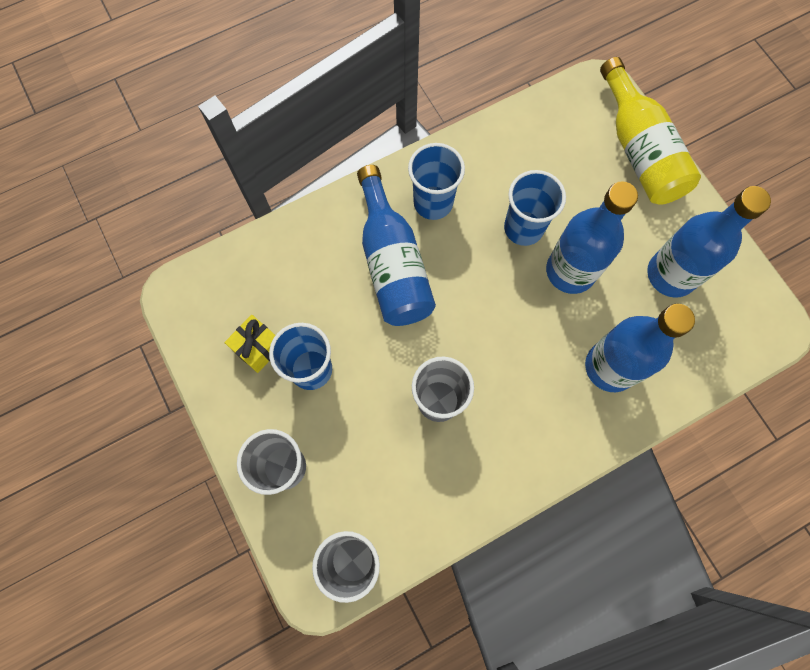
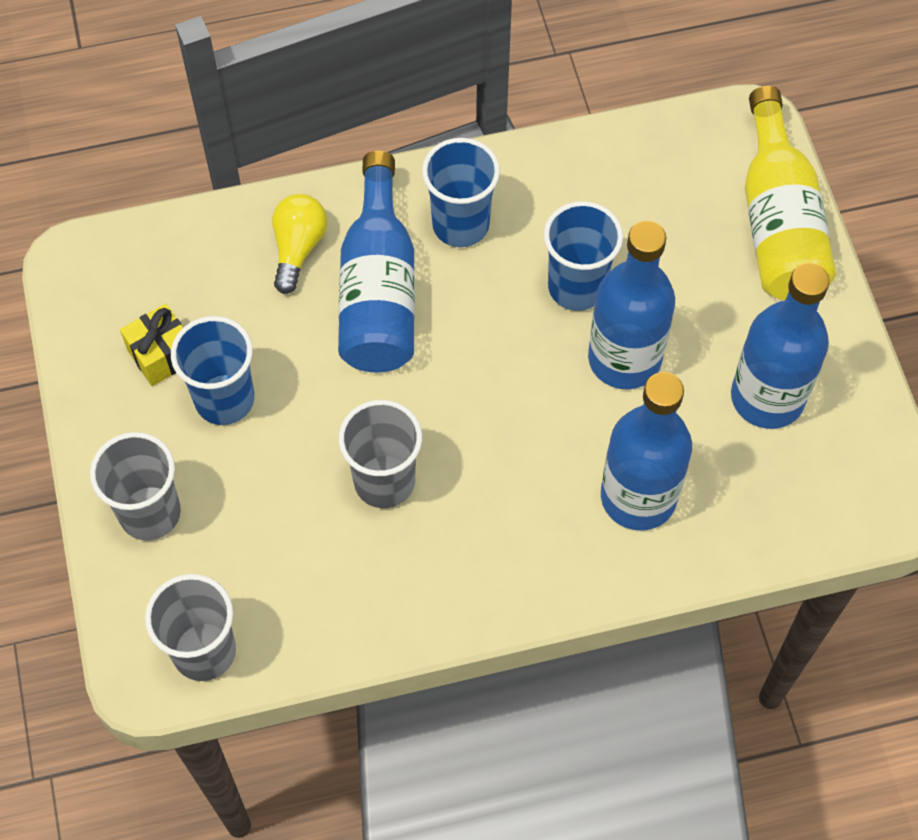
camera: 15 degrees right, 10 degrees down
none -> yellow light bulb [272,194,327,294]

